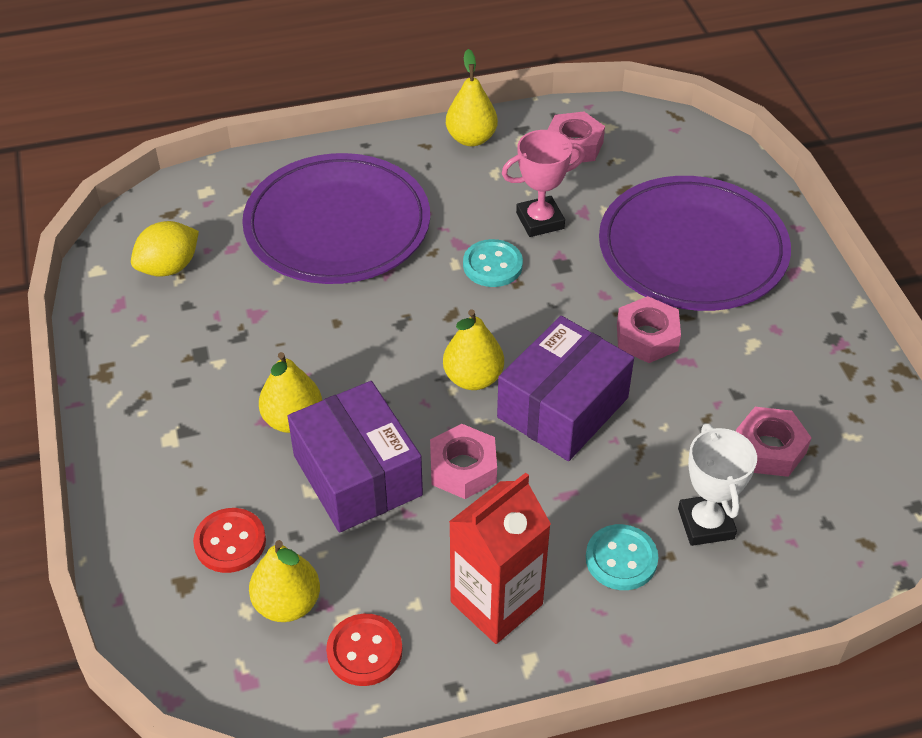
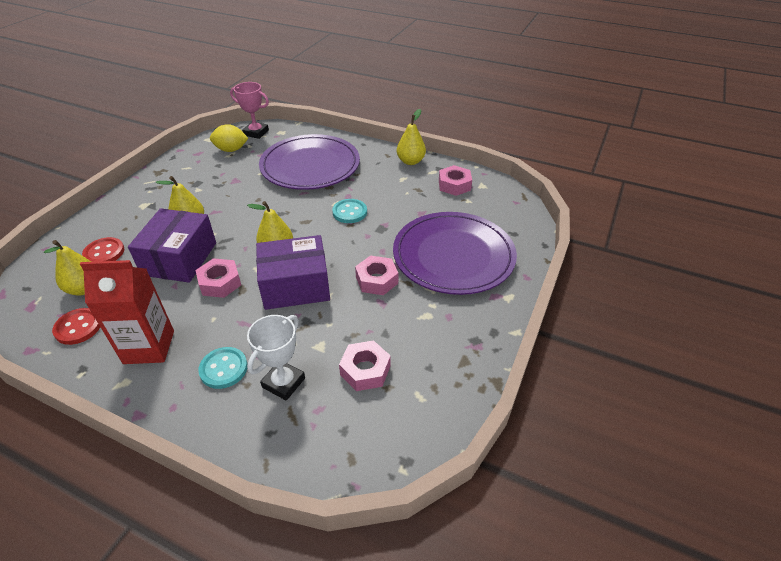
camera: 40 degrees right, 5 degrees down
pink trophy [502,130,585,237] -> pink trophy moved to [230,82,269,139]

